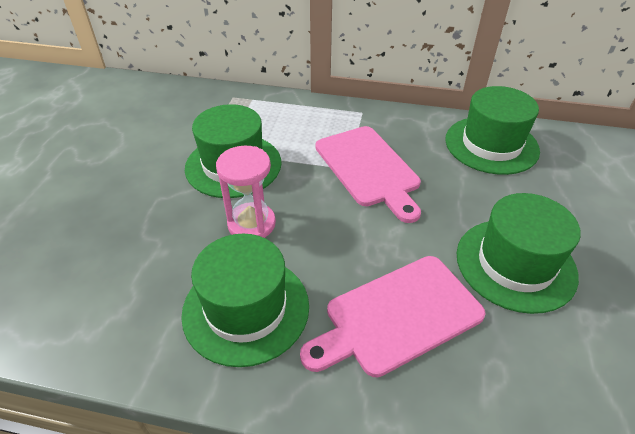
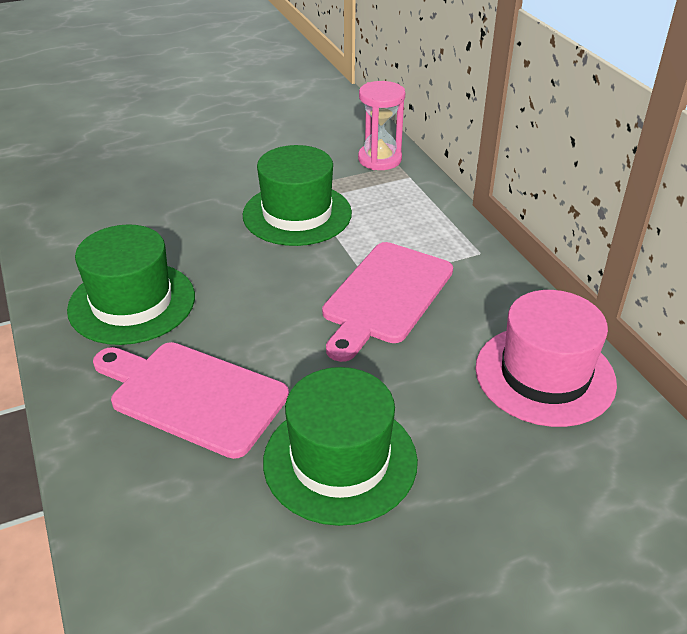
camera: 55 degrees right, 5 degrees down
pink hourglass [216,146,276,238] -> pink hourglass moved to [358,81,405,170]
green hat [445,86,540,175] -> pink hat [475,290,617,427]

